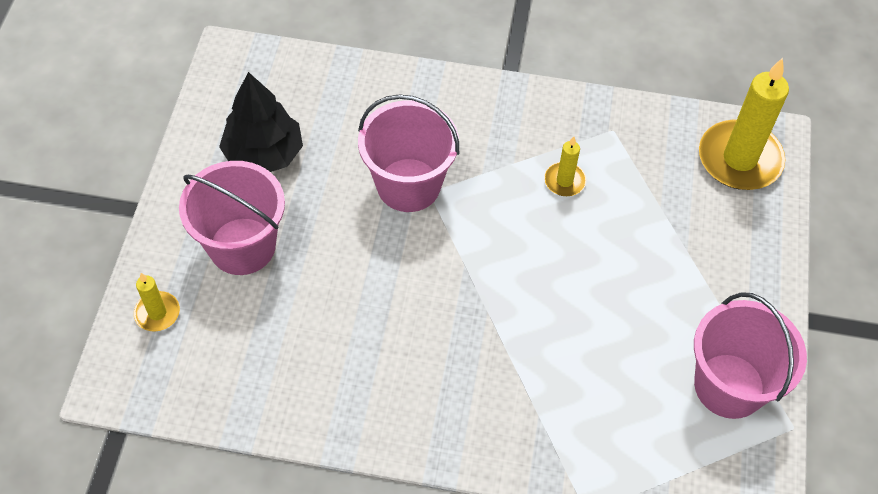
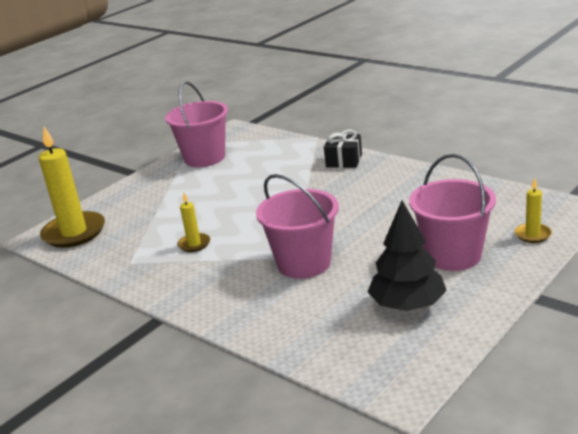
camera: 145 degrees left, 30 degrees down
none -> black gift [324,130,362,168]

